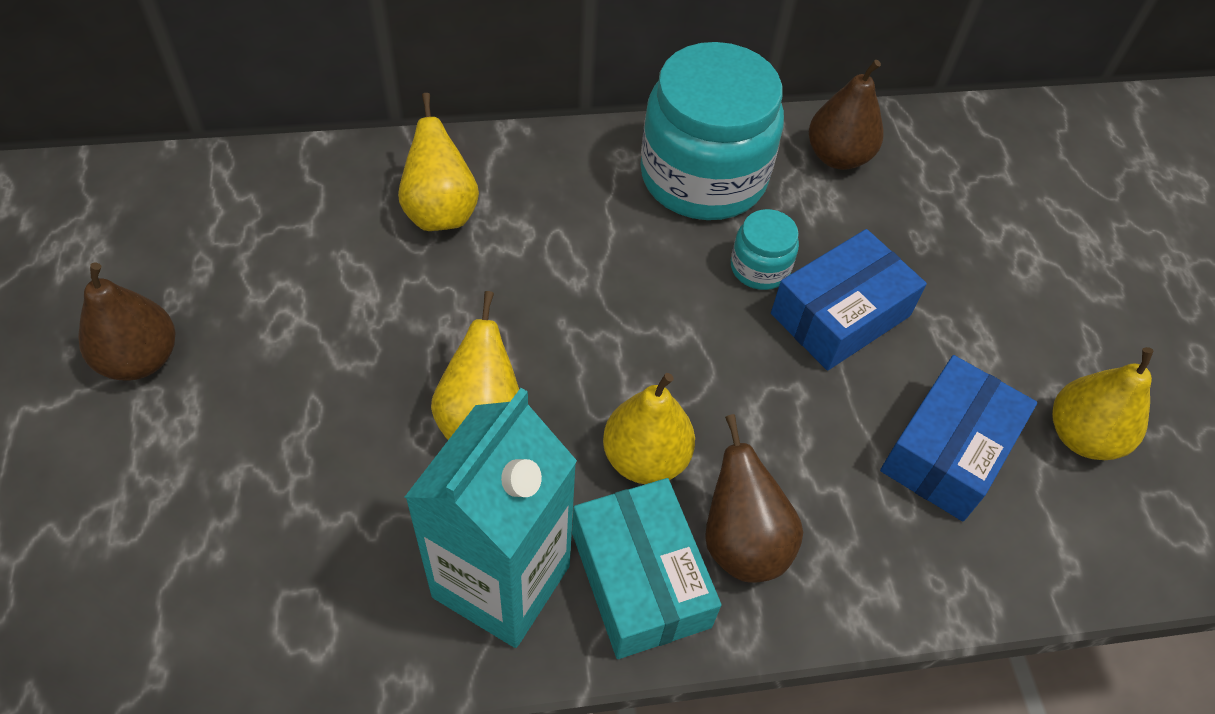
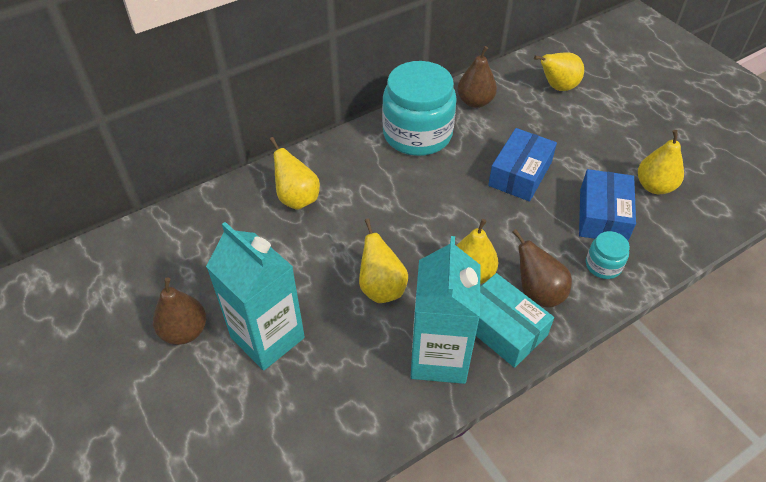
camera: 20 degrees left, 5 degrees down
turquoise jar [731,209,799,290] -> turquoise jar moved to [586,231,630,279]
none -> turquoise carton [206,222,305,371]
none -> yellow pear [534,52,584,91]

